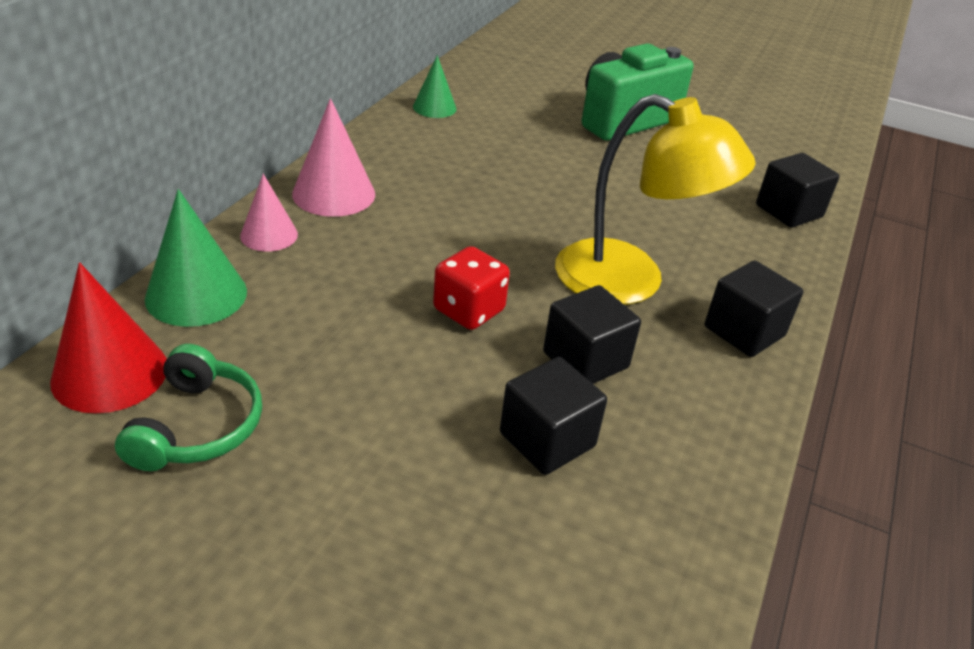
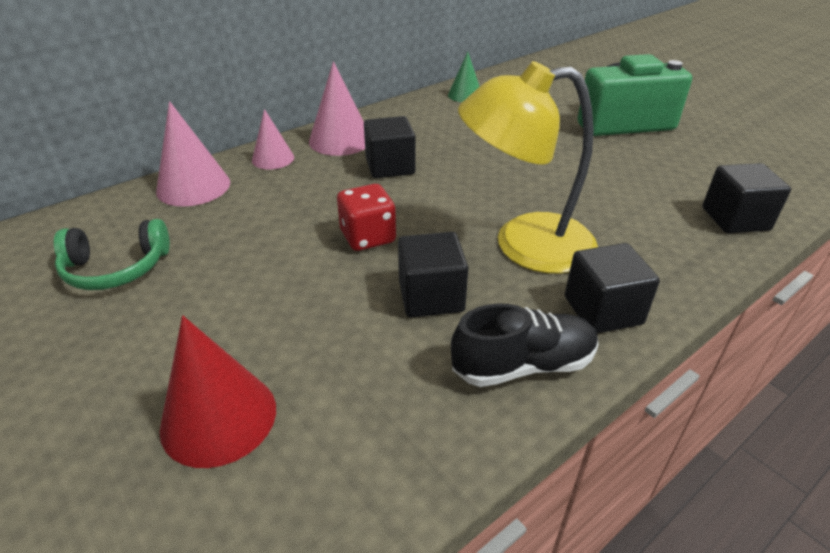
camera: 30 degrees right, 0 degrees up
red cone [50,262,167,413] -> red cone moved to [159,315,276,468]
green headphones [115,344,262,471] -> green headphones turned 45 degrees clockwise [54,219,170,290]
green cone [145,189,247,327] -> pink cone [156,101,230,206]
black cube [500,357,607,475] -> black cube moved to [364,116,415,178]
yellow lamp [555,94,756,305] -> yellow lamp turned 120 degrees clockwise [458,61,598,274]
none -> black shoe [451,303,598,387]

